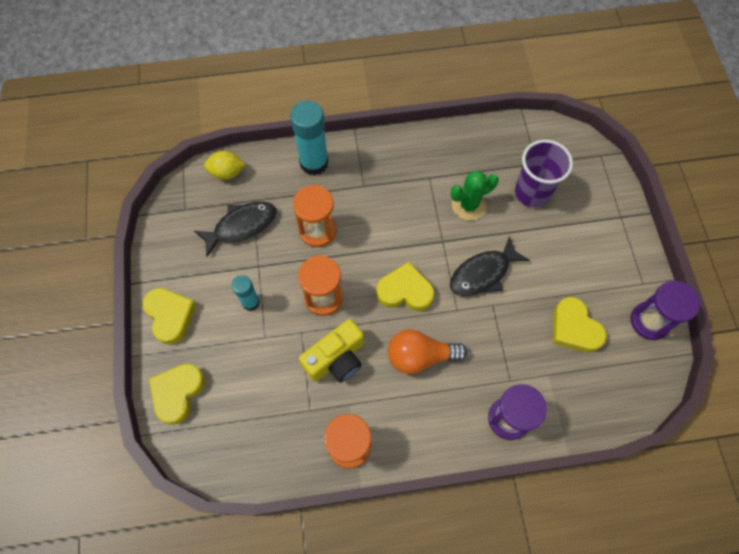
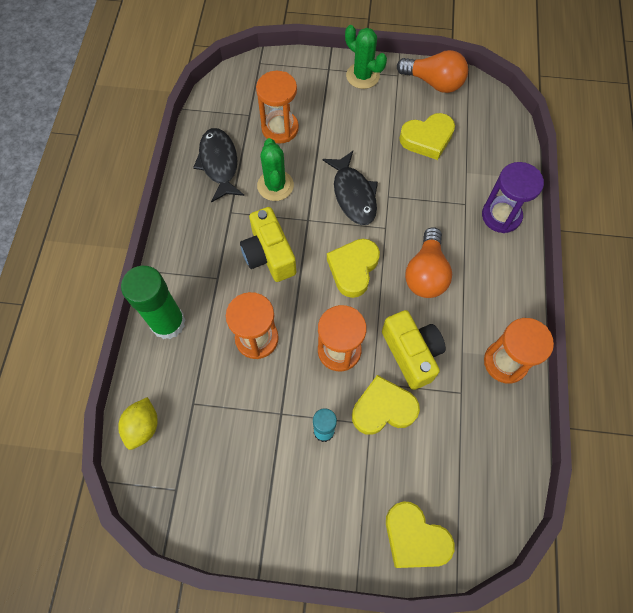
camera: 75 degrees left, 0 degrees up
yellow heart [143,288,196,345] -> yellow heart moved to [352,375,420,435]
black fish [194,202,277,257] -> black fish moved to [193,128,244,203]
turquoise glue stick [290,100,329,175] -> green glue stick [121,266,185,339]
purple cup [515,140,573,207] -> orange hourglass [256,71,299,143]
purple hourglass [631,281,700,340] -> orange light bulb [397,50,468,93]
none -> yellow camera [240,207,296,282]
none -> green cactus [345,25,387,89]

